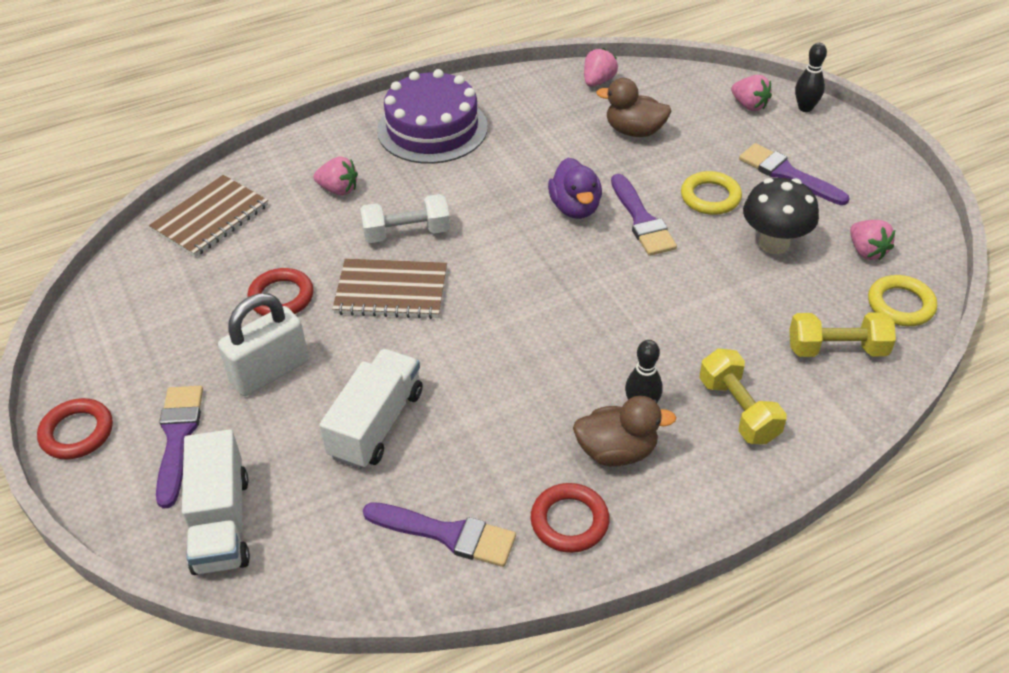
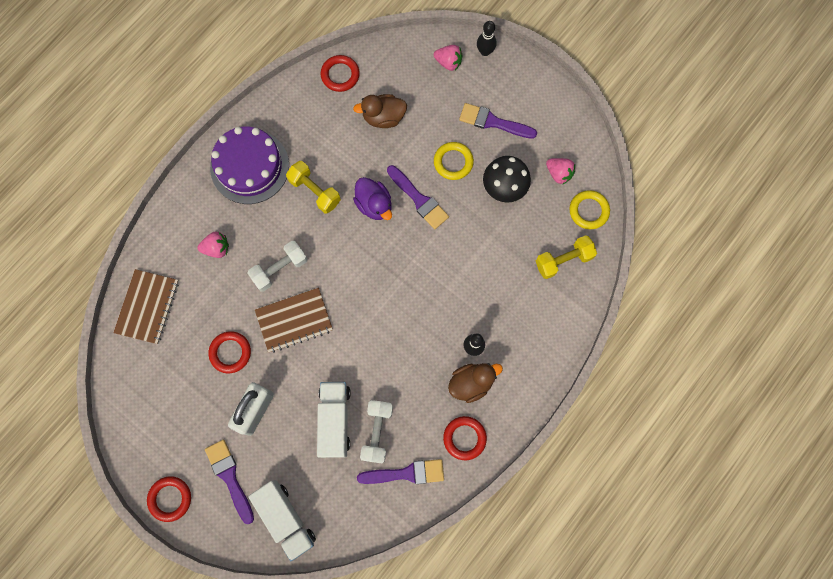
camera: 25 degrees left, 30 degrees up
pink strawberry [584,48,618,87] -> red ring [321,55,360,92]
yellow dumbbell [699,348,787,444] -> yellow dumbbell moved to [286,161,341,214]
none -> white dumbbell [360,400,393,464]

